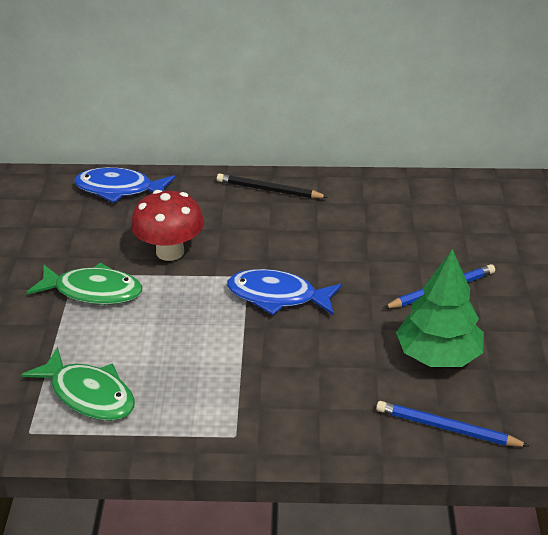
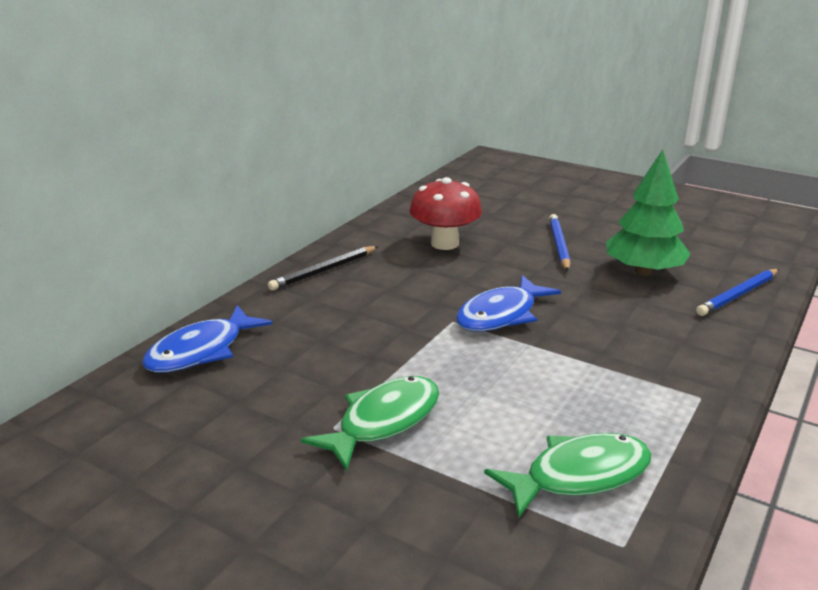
camera: 60 degrees left, 10 degrees down
red mushroom [131,190,204,261] -> red mushroom moved to [409,177,482,250]

